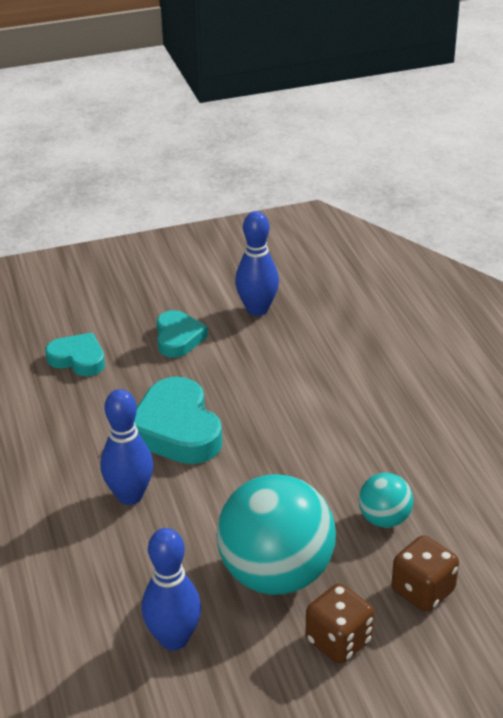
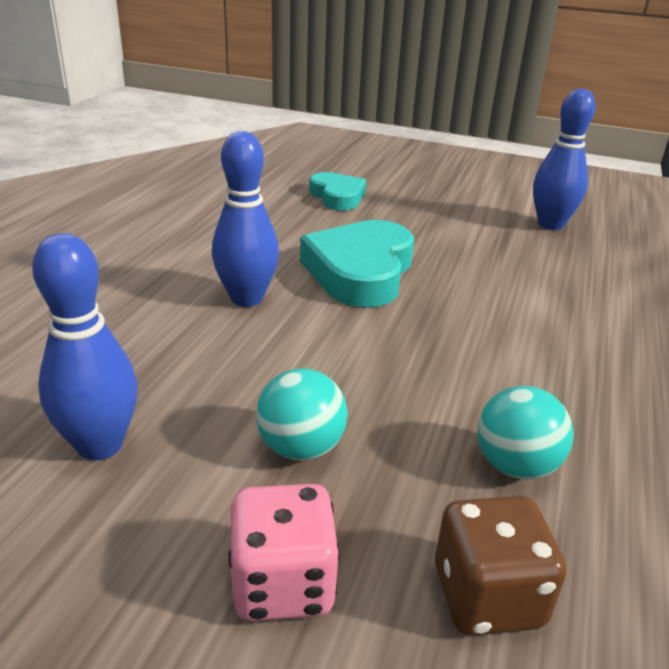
camera: 35 degrees right, 5 degrees down
turquoise heart [157,310,208,358] -> none
turquoise ball [216,474,336,595] -> turquoise ball [256,368,348,460], size x0.49
brown dice [306,584,374,664] -> pink dice [228,484,340,622]

